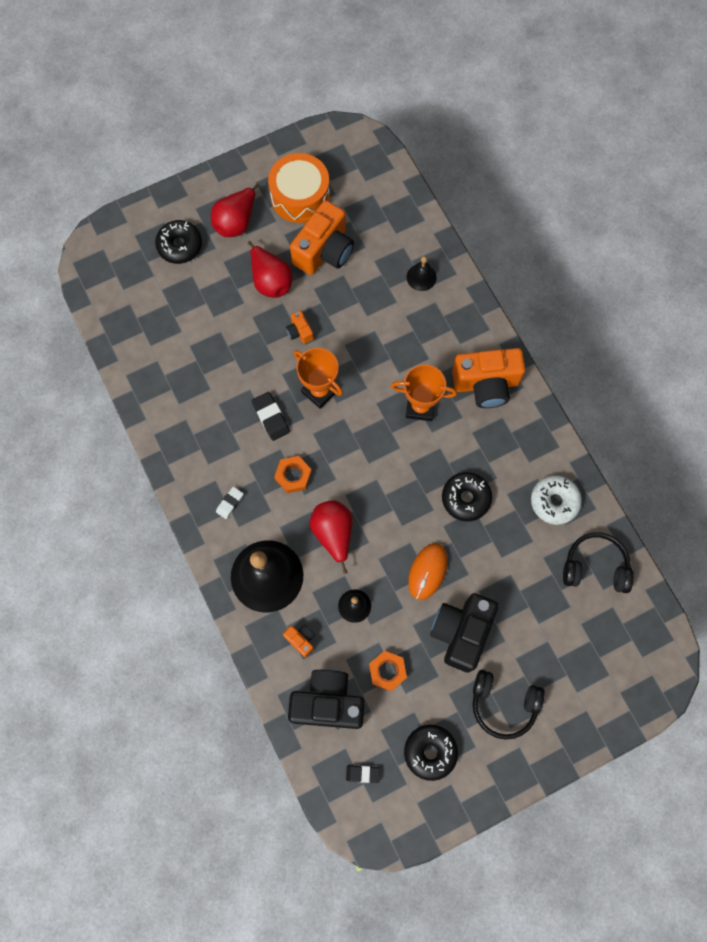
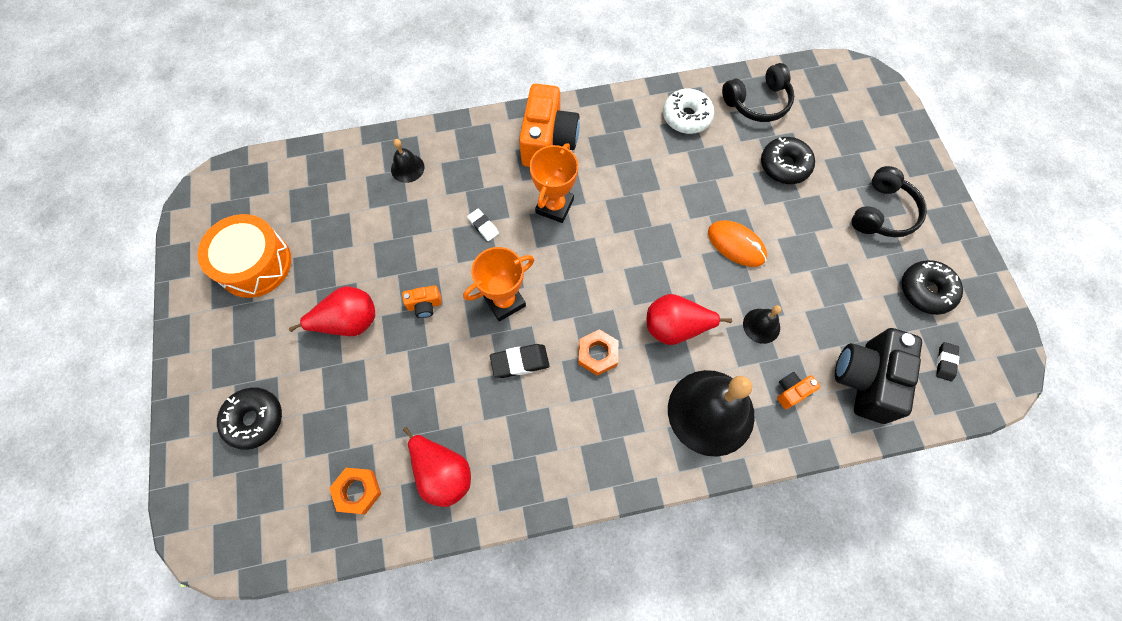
camera: 75 degrees left, 5 degrees down
red pear [211,183,260,237] -> red pear moved to [403,427,471,507]
white eraser [216,487,243,519] -> white eraser moved to [467,209,499,241]
orange camera [290,200,354,275] -> none
orange nut [369,651,407,691] -> orange nut moved to [329,468,381,514]
black camera [430,593,499,673] -> none
black donut [442,472,492,521] -> black donut moved to [761,137,815,184]
black headphones [563,533,634,593] -> black headphones turned 135 degrees counterclockwise [722,63,794,122]

